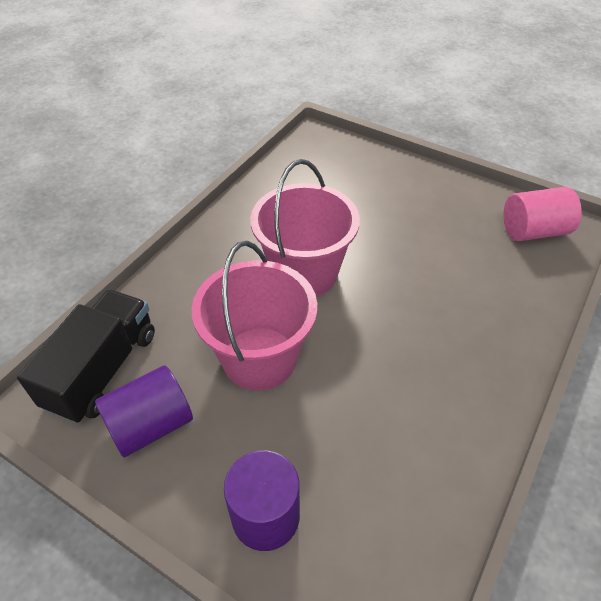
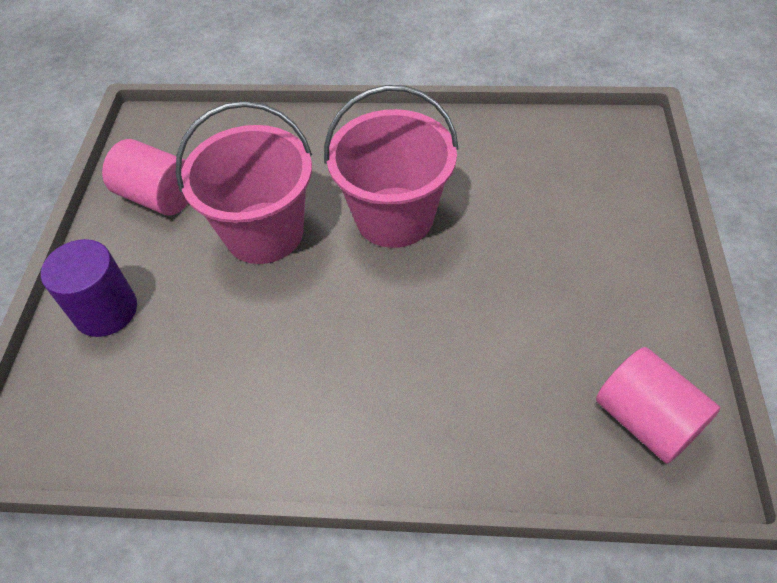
camera: 65 degrees right, 5 degrees up
black truck [17,290,155,424] -> none
purple cylinder [95,366,193,457] -> pink cylinder [102,139,188,216]

